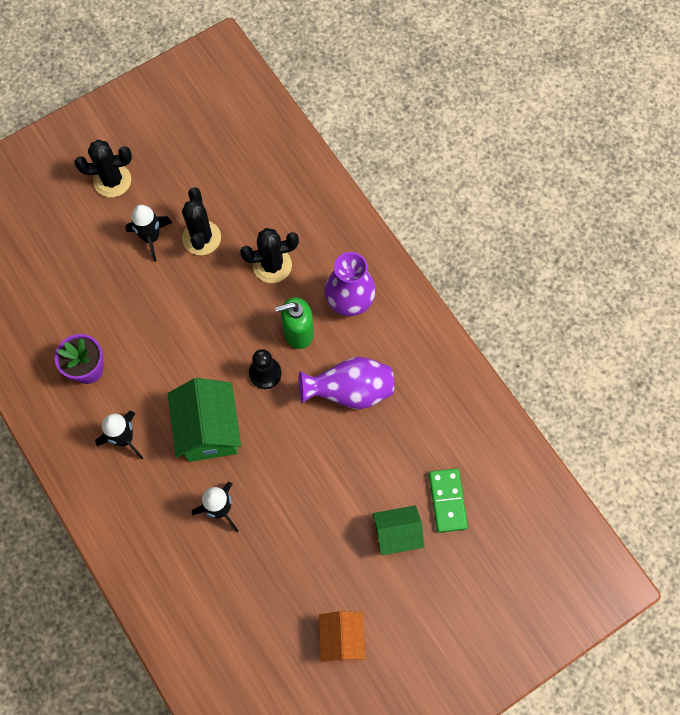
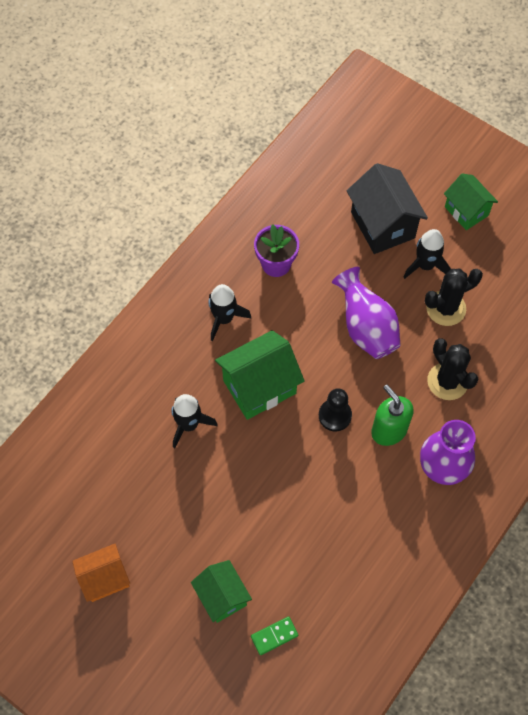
camera: 70 degrees right, 5 degrees down
black cactus [74,140,132,197] -> green house [444,173,498,230]
purple vase [299,357,394,409] -> purple vase moved to [332,267,401,359]
green domino [429,468,468,533] -> green domino [251,616,298,655], size x0.66
none -> black house [347,163,428,254]

